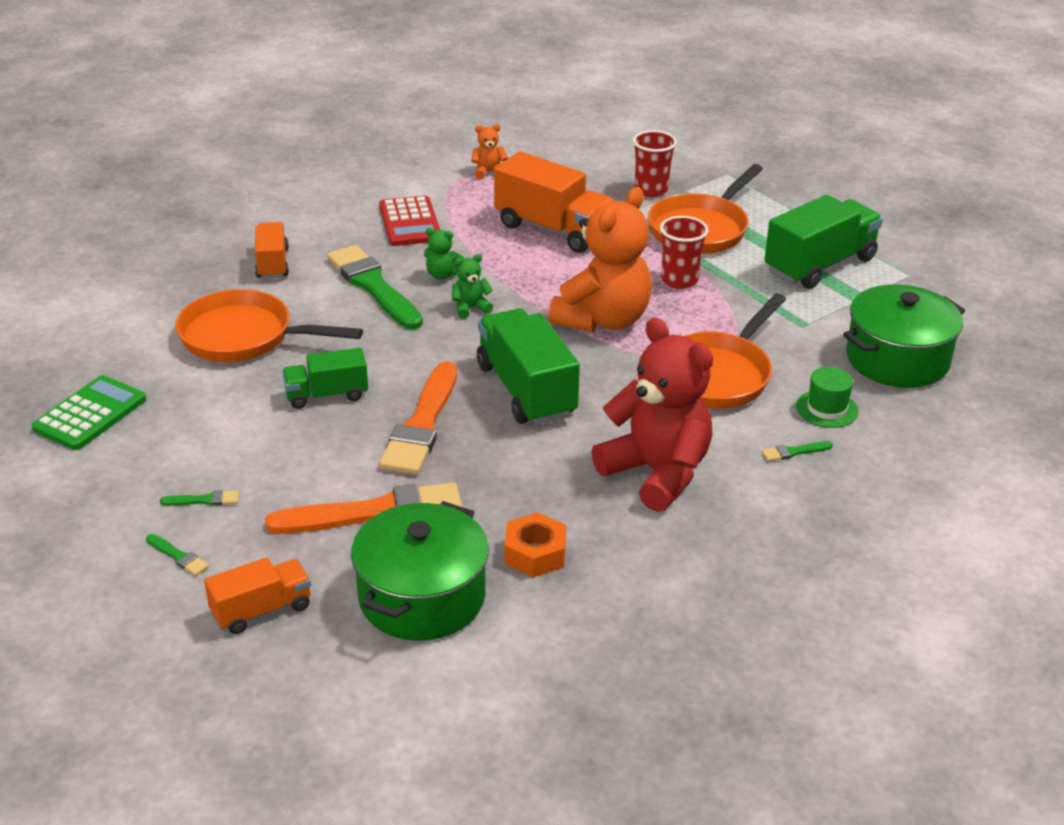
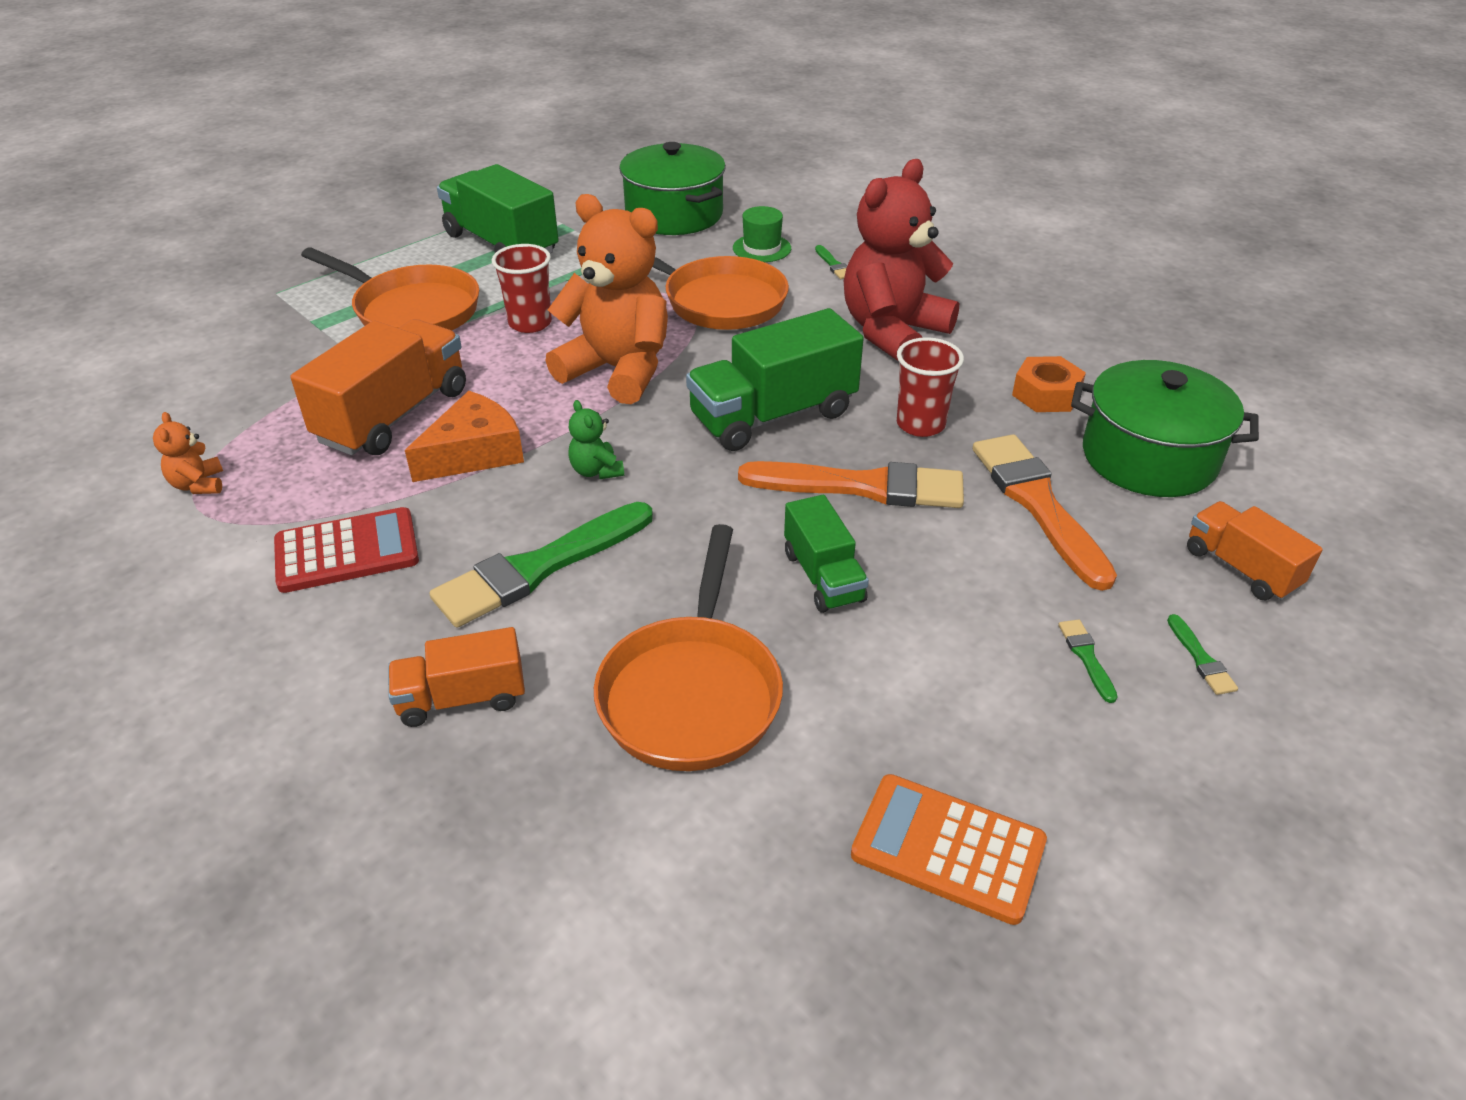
camera: 95 degrees left, 5 degrees up
green calculator [32,375,146,450] -> orange calculator [851,774,1047,925]
green brush [146,534,209,576] -> green brush turned 135 degrees clockwise [1167,614,1238,695]
green teddy bear [424,228,464,280] -> none
red cup [633,130,677,197] -> red cup moved to [897,337,964,437]
none -> orange cheese [405,391,524,482]

